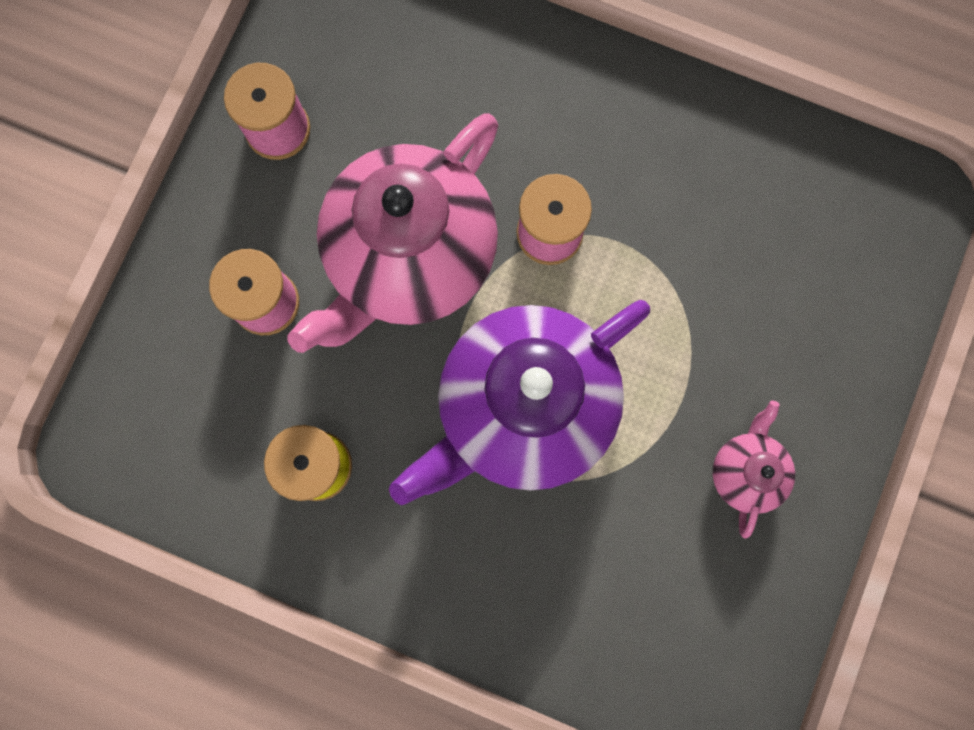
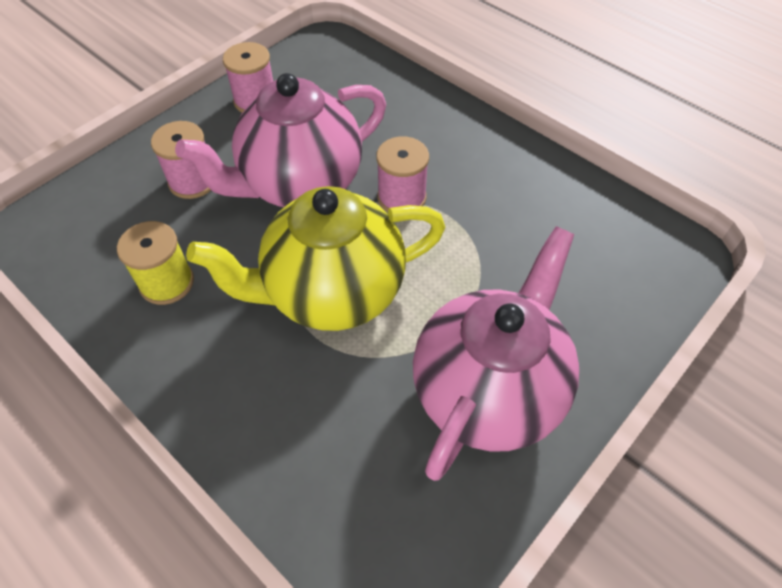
camera: 20 degrees right, 25 degrees down
purple teapot [389,300,650,505] -> yellow teapot [186,186,445,331]
pink teapot [713,400,795,539] -> pink teapot [413,226,579,481], size x2.23

